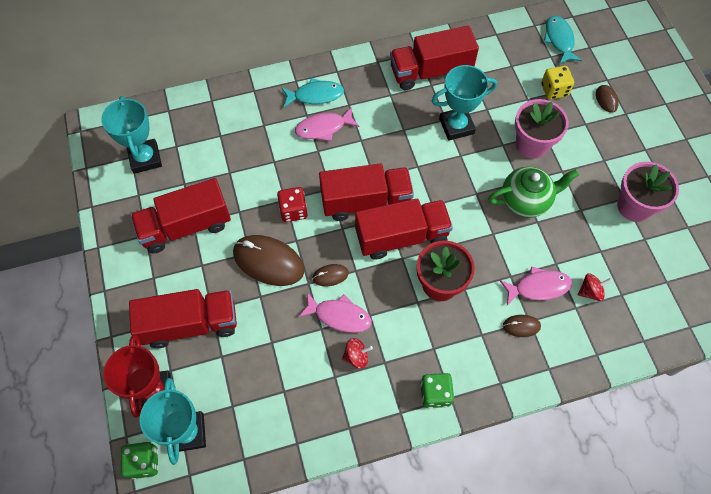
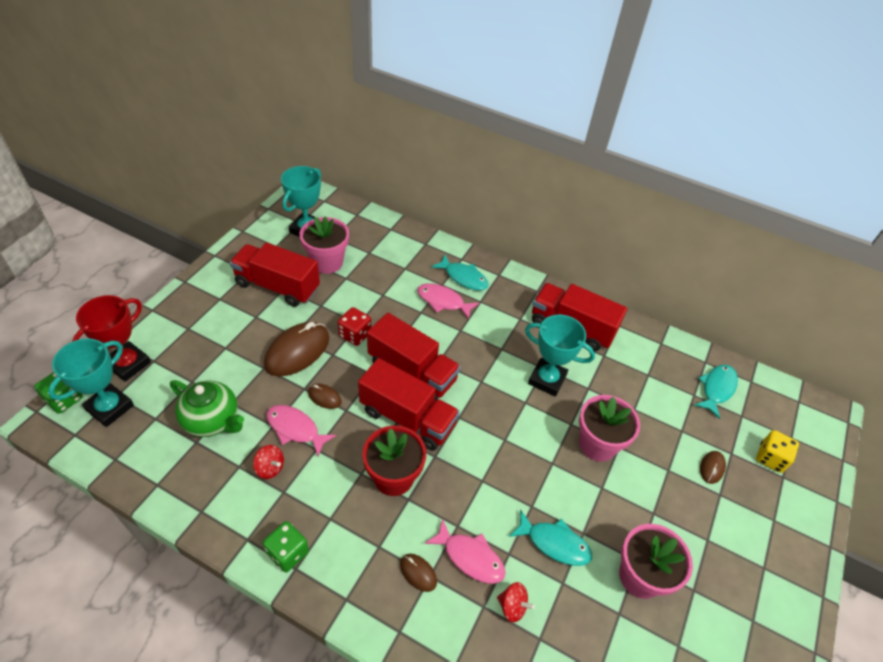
camera: 40 degrees right, 15 degrees down
red truck [129,289,237,348] -> none
brown mouse [233,235,305,286] -> brown mouse turned 60 degrees clockwise [264,322,329,376]
pink fish [298,292,371,333] -> pink fish turned 150 degrees clockwise [266,405,337,457]
green teapot [488,167,579,218] -> green teapot moved to [170,380,244,437]
yellow dice [541,66,574,100] -> yellow dice moved to [756,430,799,473]
none -> pink flower pot [300,217,349,274]
none -> turquoise fish [509,510,592,566]

